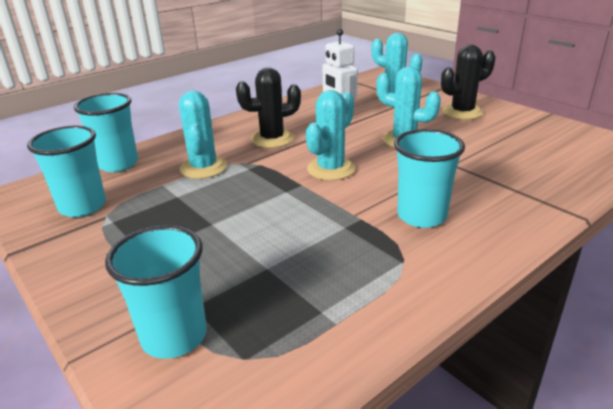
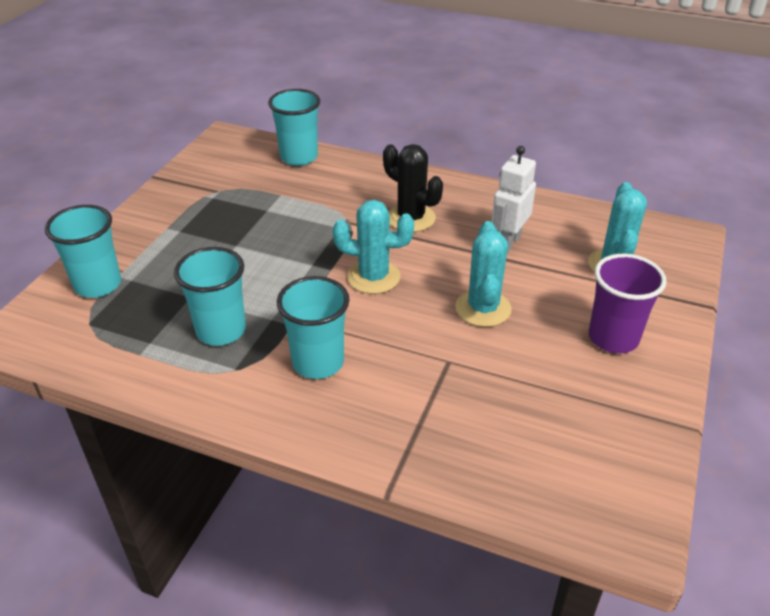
camera: 60 degrees right, 10 degrees up
turquoise cup [27,125,106,217] -> turquoise cup moved to [174,247,246,346]
turquoise cactus [179,91,227,179] -> none
black cactus [441,45,496,120] -> purple cup [589,254,667,353]

